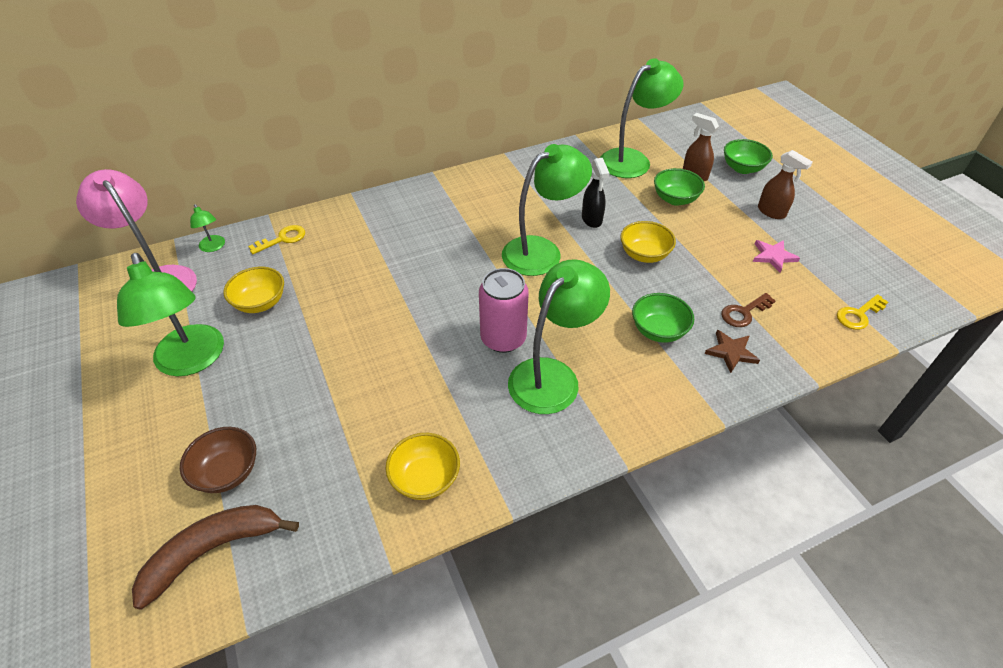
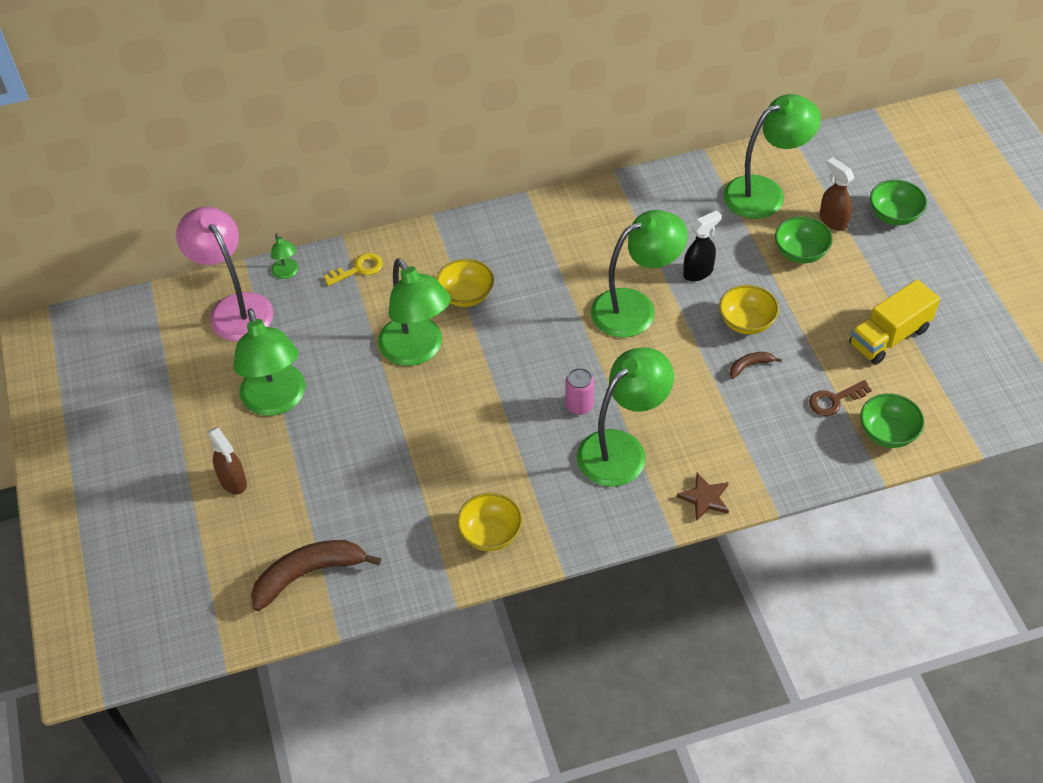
camera: 10 degrees right, 5 degrees up
brown bowl [180,427,256,493] -> none
yellow bowl [223,267,284,313] -> yellow bowl moved to [436,259,494,307]
pink can [479,268,529,353] -> pink can [565,368,594,415], size x0.60
black spray bottle [582,158,610,228] -> black spray bottle turned 120 degrees counterclockwise [683,210,722,281]
green bowl [632,293,694,343] -> green bowl moved to [860,393,924,448]
brown star [705,330,760,373] -> brown star moved to [677,473,729,521]
pink star [753,240,800,273] -> yellow truck [849,279,940,365]
brown spray bottle [758,150,813,219] -> brown spray bottle moved to [208,427,247,494]
yellow key [837,294,888,330] -> none
none -> green lamp [378,258,451,366]
none -> brown banana [730,352,782,379]

